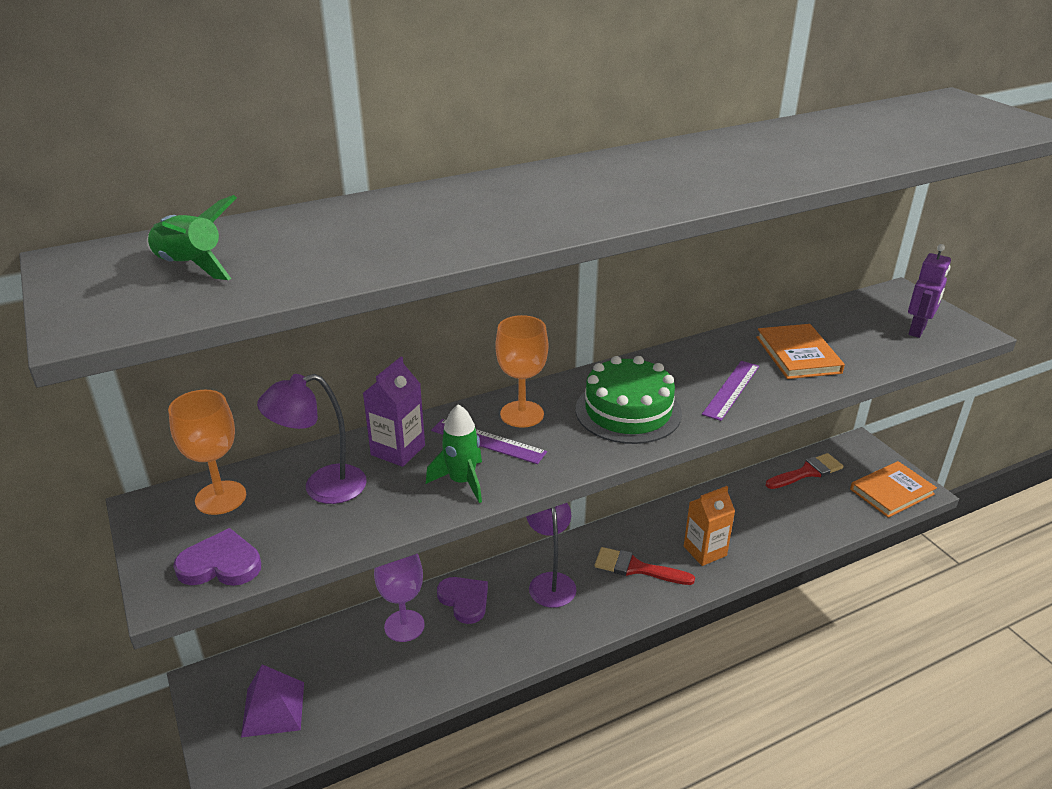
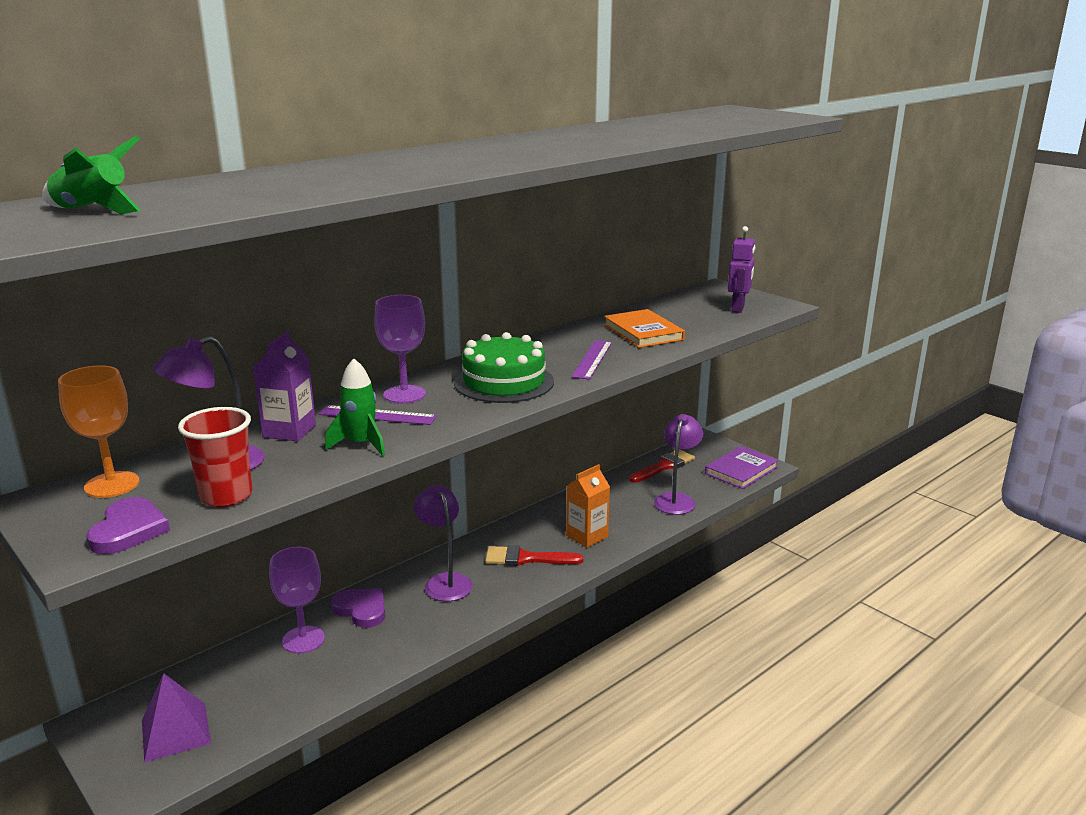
camera: 15 degrees left, 10 degrees down
purple heart [173,528,261,586] -> purple heart turned 105 degrees clockwise [86,497,170,554]
orange goblet [495,315,548,428] -> purple goblet [374,295,426,403]
orange book [850,461,937,518] -> purple book [705,446,778,489]
none -> red cup [178,407,253,507]
none -> purple lamp [654,414,703,515]

